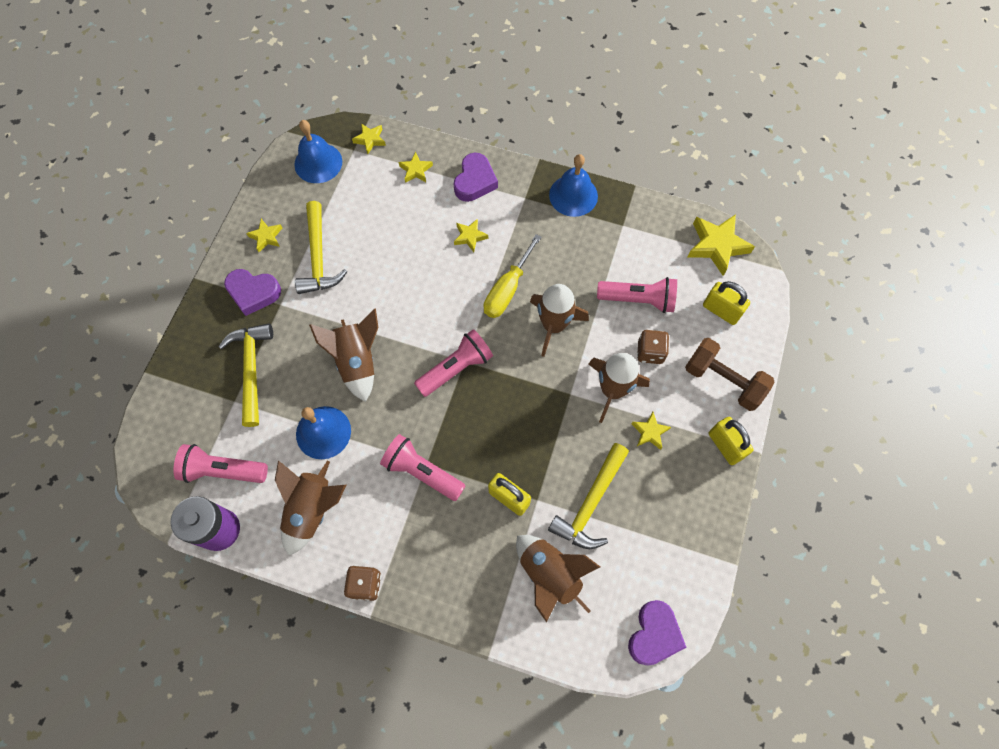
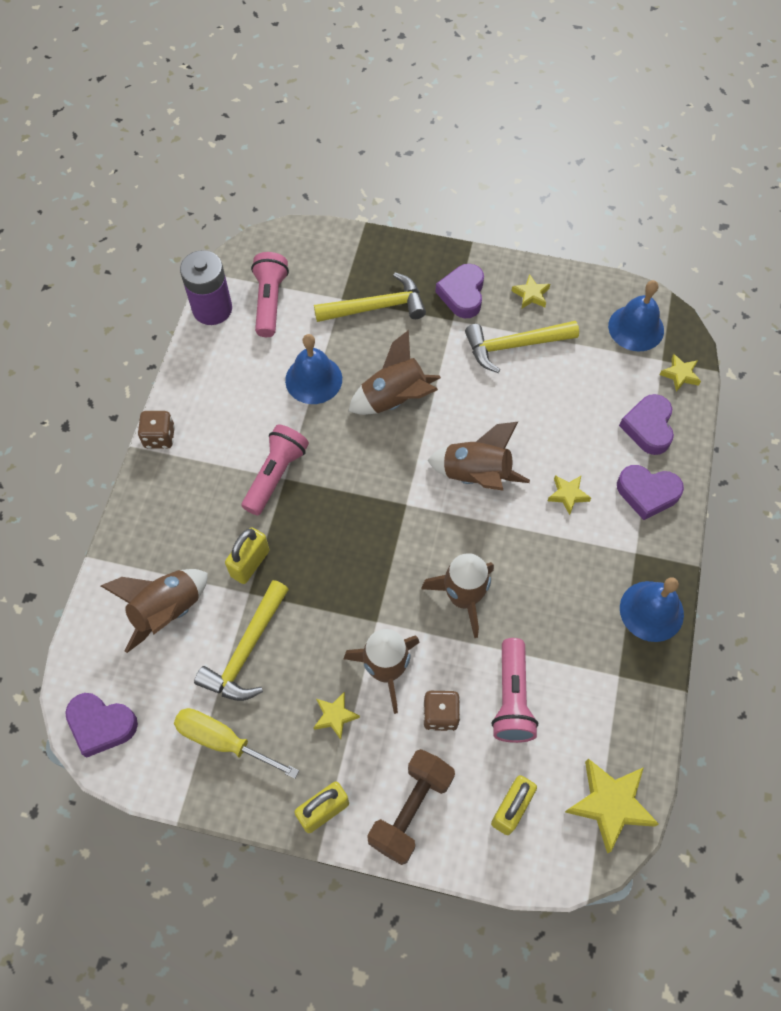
camera: 85 degrees right, 5 degrees down
brown rocket [275,460,346,555] -> brown rocket moved to [427,422,530,491]
yellow star [399,152,433,183] -> purple heart [619,394,674,455]
pink flashlight [414,329,493,397] -> none
yellow screwdriver [484,234,541,318] -> yellow screwdriver moved to [174,708,299,779]
yellow hammer [548,443,629,549] -> yellow hammer turned 90 degrees counterclockwise [194,580,289,701]

